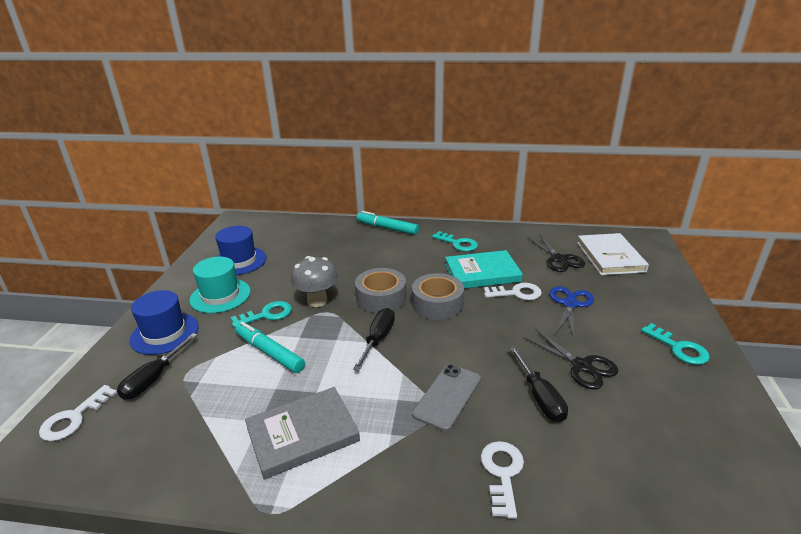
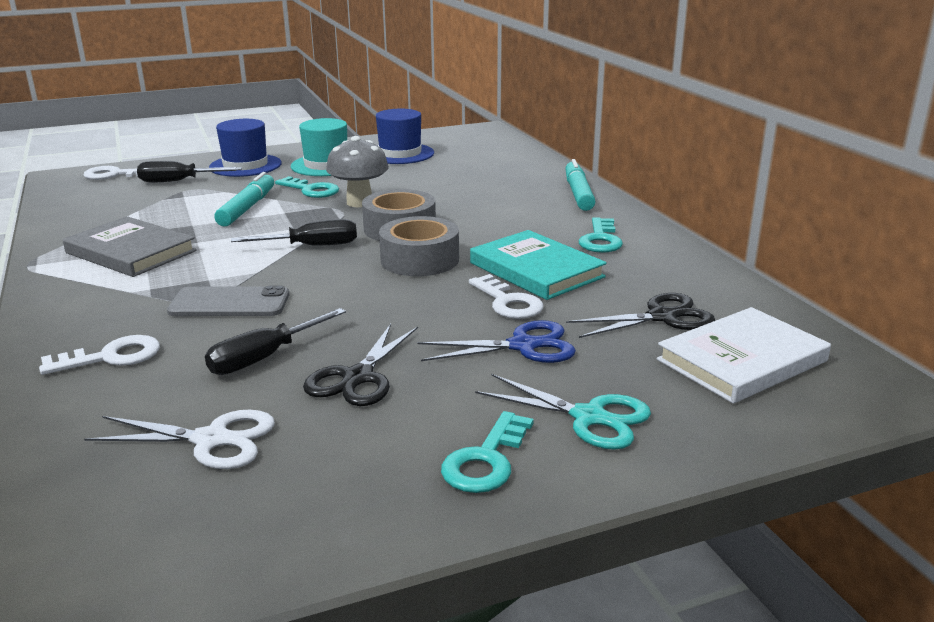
camera: 60 degrees right, 5 degrees down
black scissors [527,234,585,272] -> black scissors turned 150 degrees counterclockwise [566,293,715,338]
none -> white scissors [84,410,275,469]
none -> turquoise scissors [475,374,651,450]

